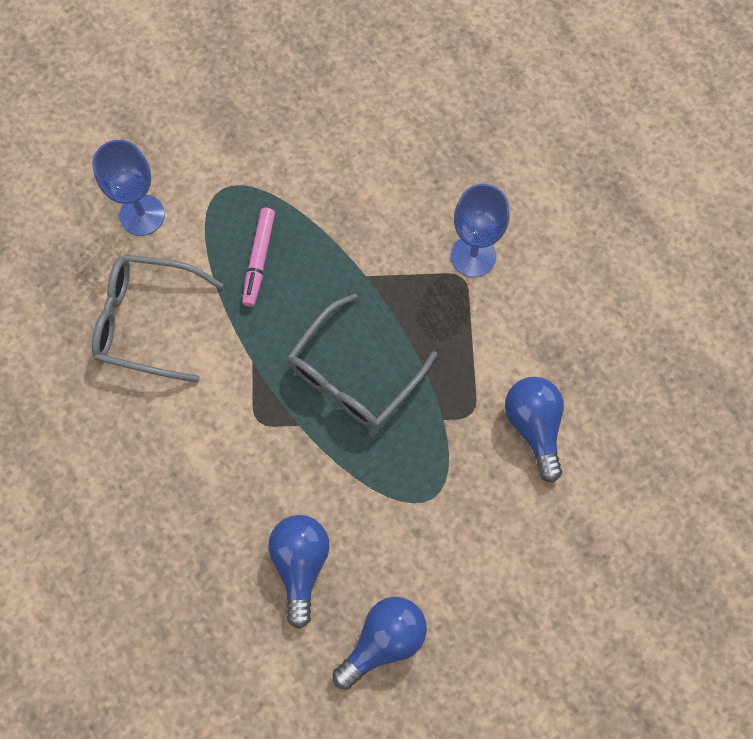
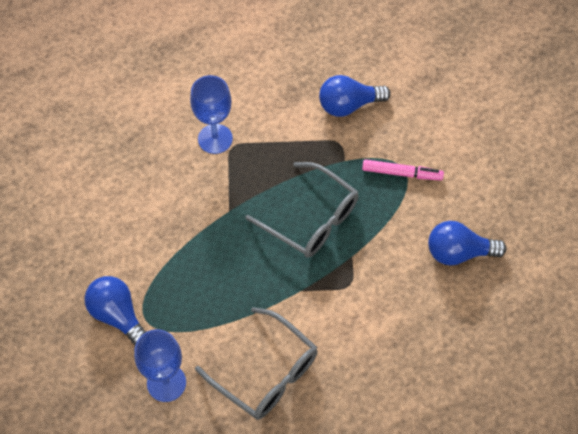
camera: 90 degrees left, 10 degrees down
grey glasses [92,254,223,382] -> grey glasses turned 60 degrees counterclockwise [195,307,318,420]
pink marker [242,208,275,307] -> pink marker moved to [362,159,444,180]
blue light bulb [332,597,427,690] -> blue light bulb moved to [84,276,146,345]

